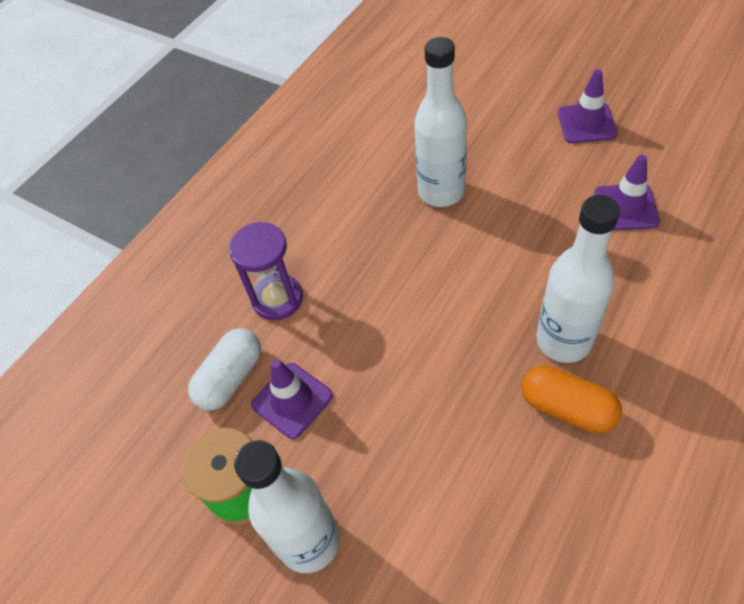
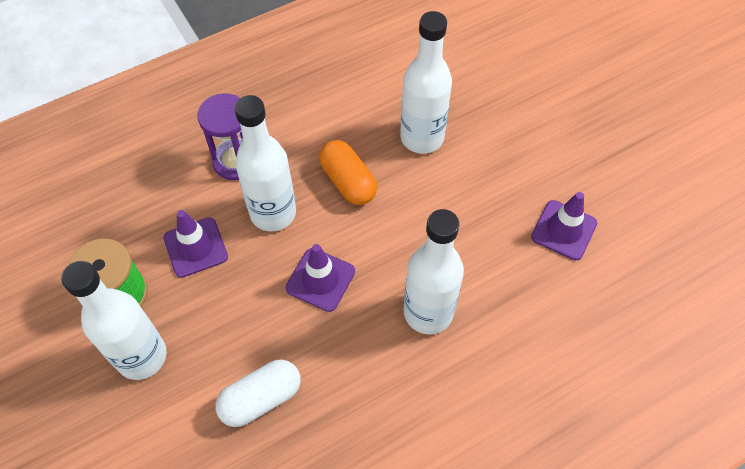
camera: 20 degrees right, 5 degrees up
white capsule [188,328,261,411] -> white capsule moved to [215,359,301,427]
orange capsule [522,365,622,433] -> orange capsule moved to [319,140,377,205]
purple traffic cone [558,69,617,143] -> purple traffic cone moved to [286,244,355,312]
none -> white bottle [234,95,296,232]

